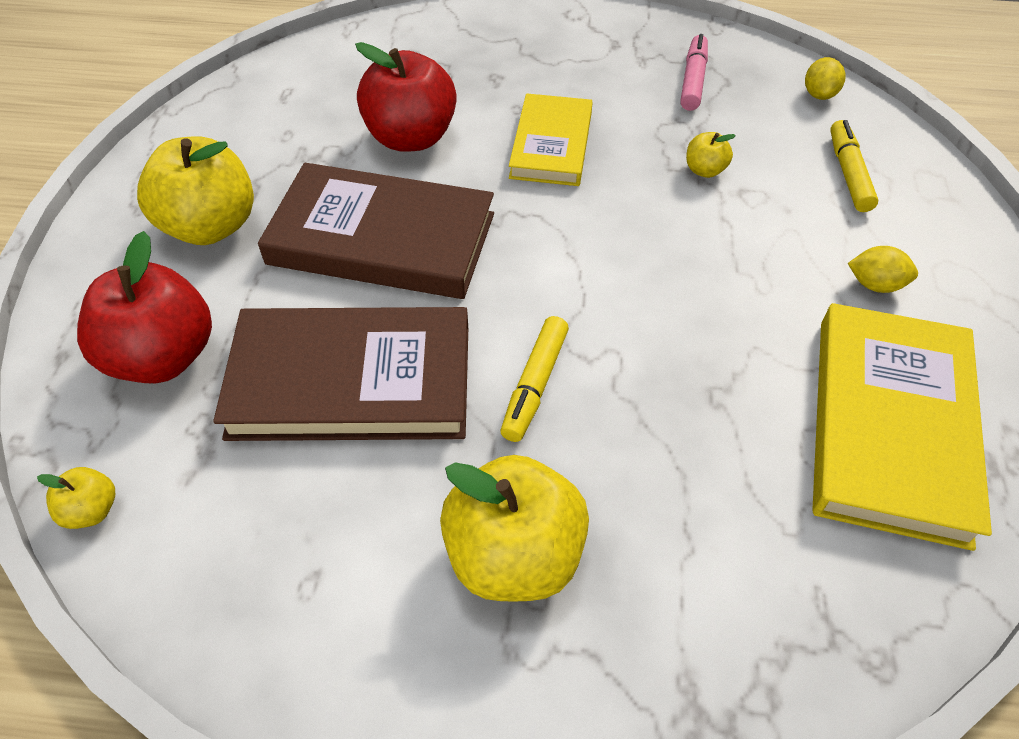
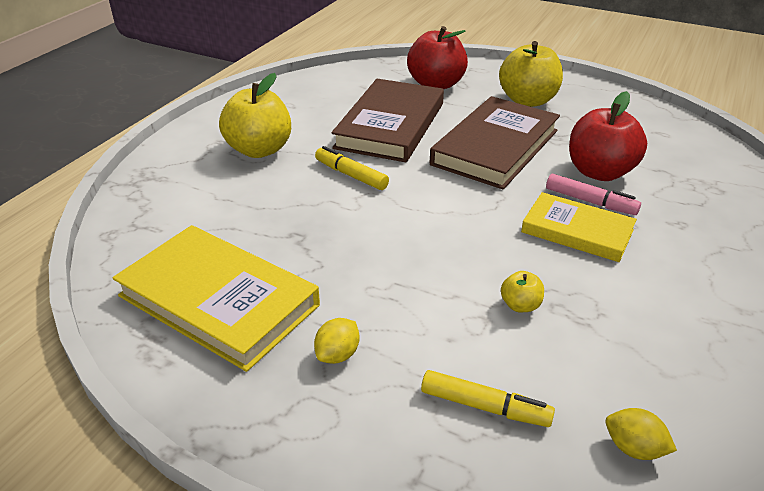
camera: 110 degrees right, 15 degrees down
yellow apple [37,467,115,529] -> none
pink marker [680,34,708,111] -> pink marker moved to [546,174,641,215]

